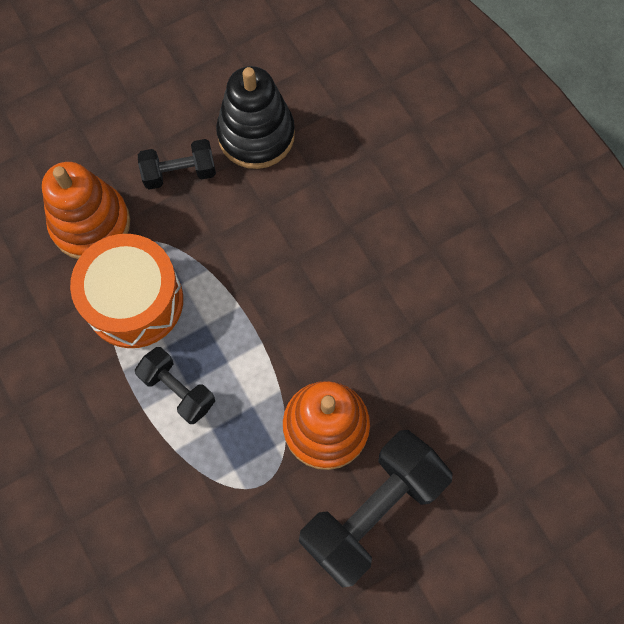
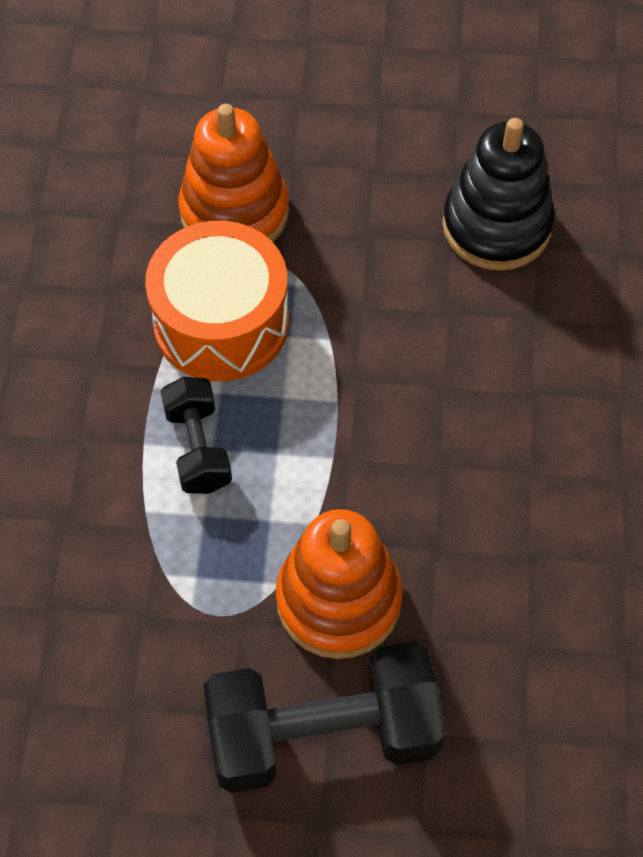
camera: 35 degrees right, 10 degrees down
black dumbbell [138,139,216,190] -> none

